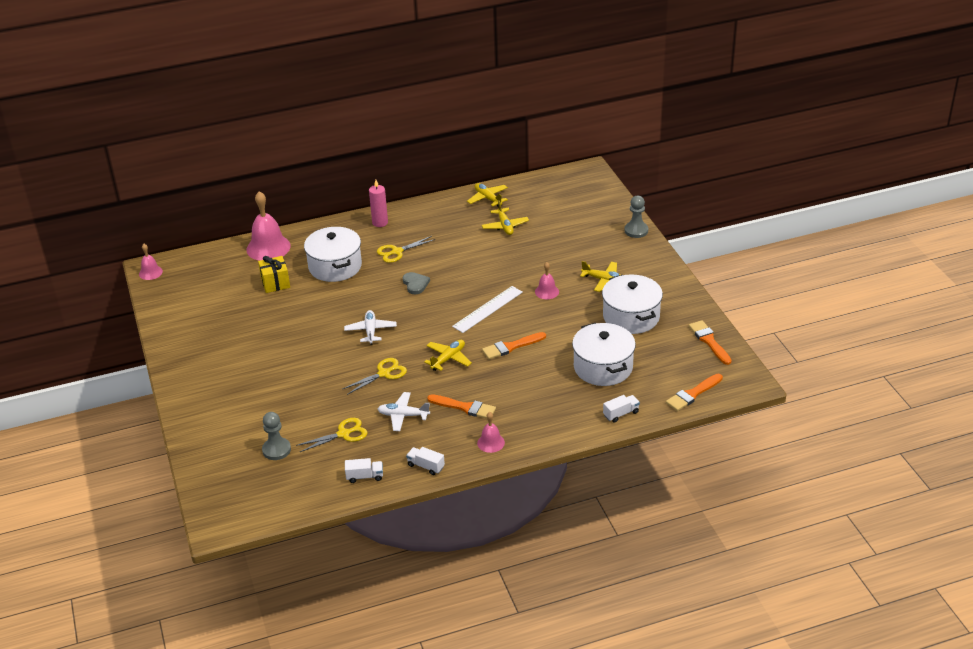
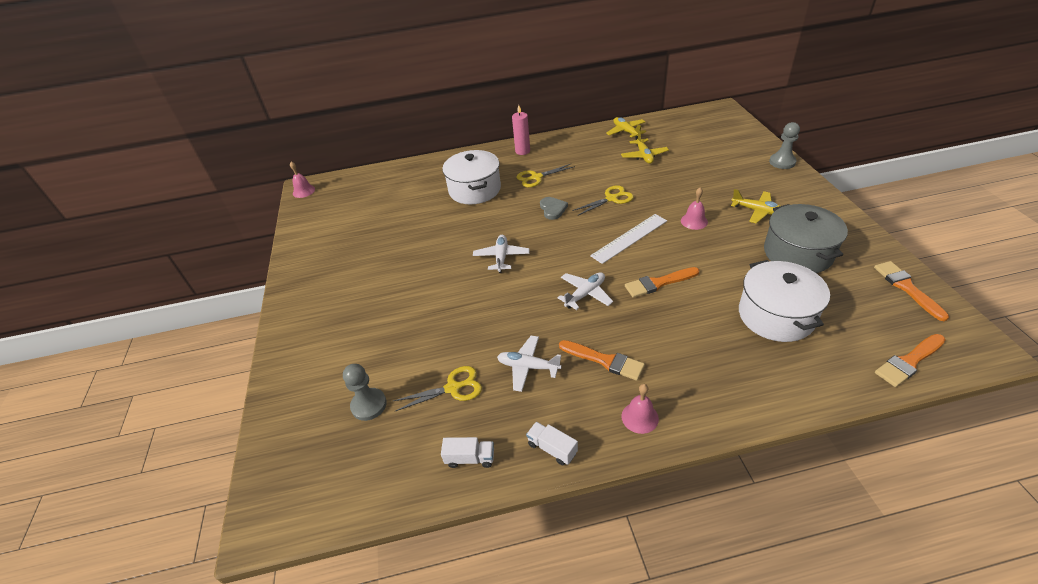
camera: 10 degrees right, 5 degrees up
pink bell [247,191,291,261] -> none
yellow gift [258,256,290,293] -> none
yellow scissors [342,358,407,395] -> yellow scissors moved to [573,185,634,216]
yellow plane [424,340,472,371] -> white plane [557,272,613,310]
white pot [602,274,663,334] -> grey pot [764,204,848,273]
white truck [603,395,640,422] -> none

